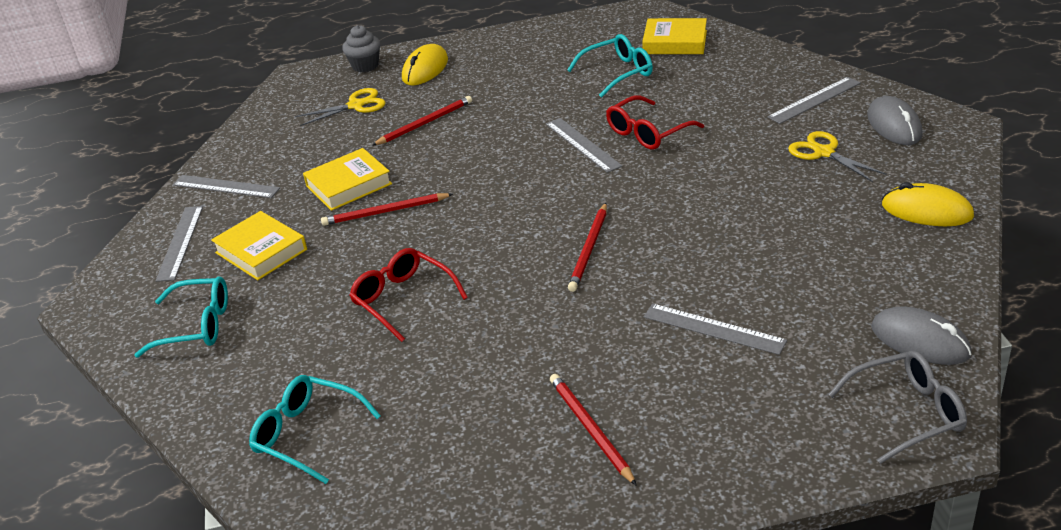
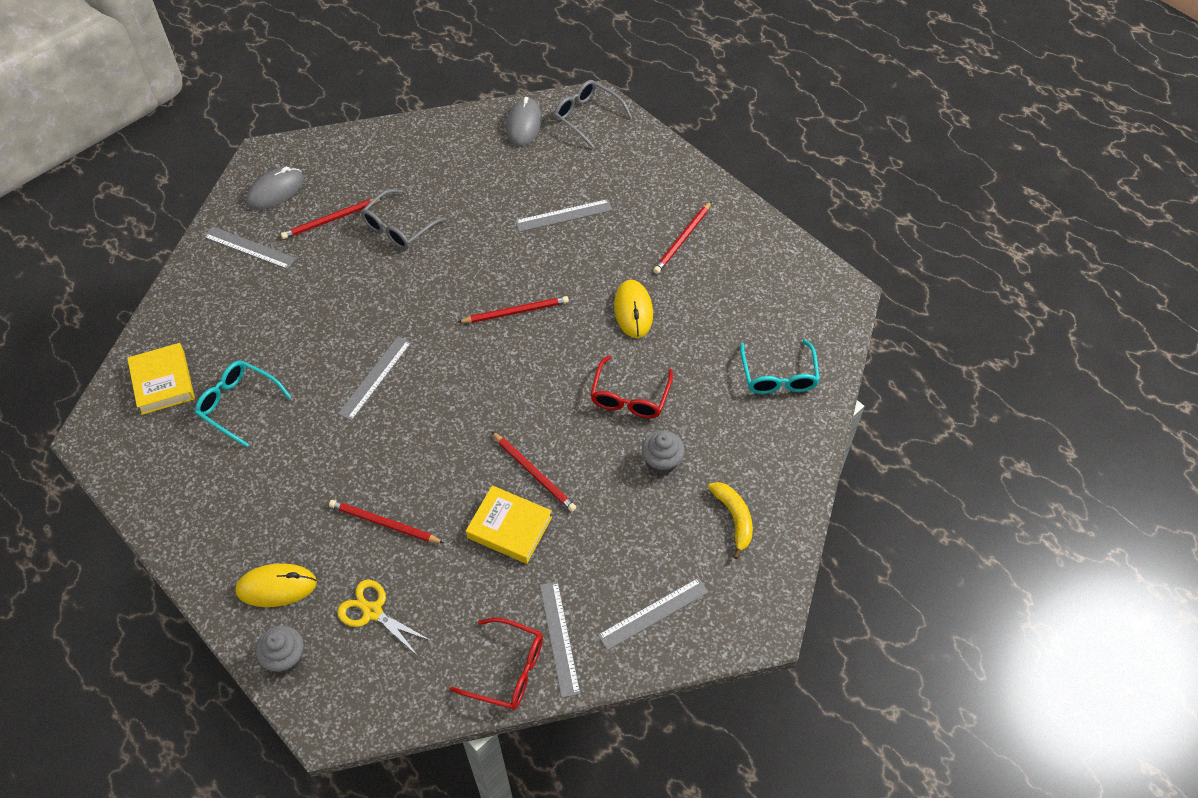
camera: 125 degrees left, 20 degrees up
turquoise glasses [134,277,228,358] -> yellow banana [708,482,753,559]
yellow book [211,211,307,280] -> none
red glasses [606,95,704,150] -> red glasses moved to [450,618,543,710]
grey ruler [644,304,787,355] -> grey ruler turned 75 degrees clockwise [515,199,612,232]
yellow scissors [788,131,887,182] -> red pencil [281,198,382,239]
yellow mouse [882,182,974,226] -> yellow mouse moved to [614,280,653,338]
none -> grey glasses [361,189,446,249]
none -> grey cupcake [642,430,685,475]

